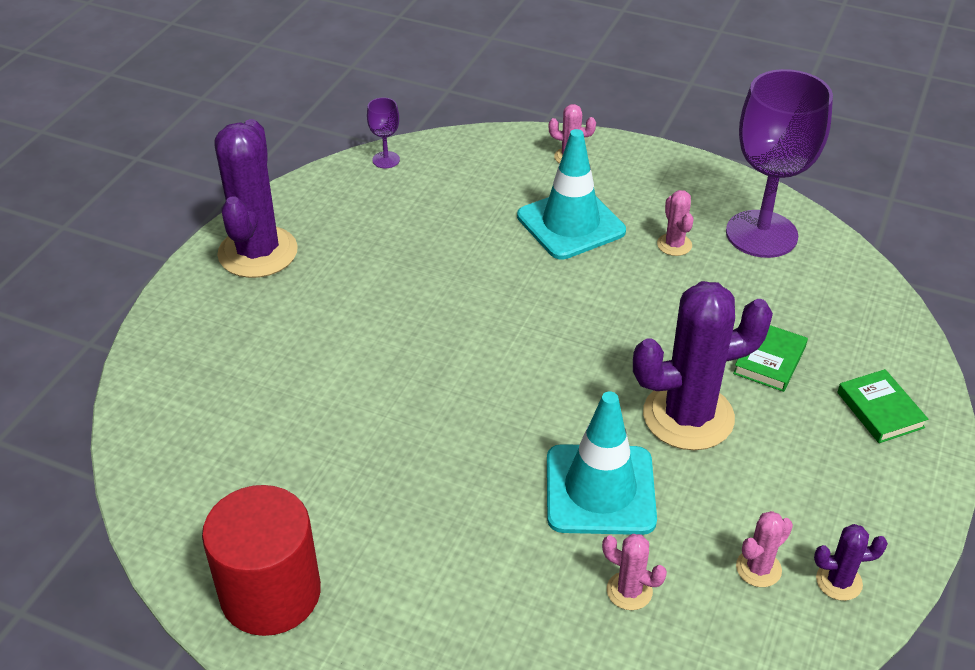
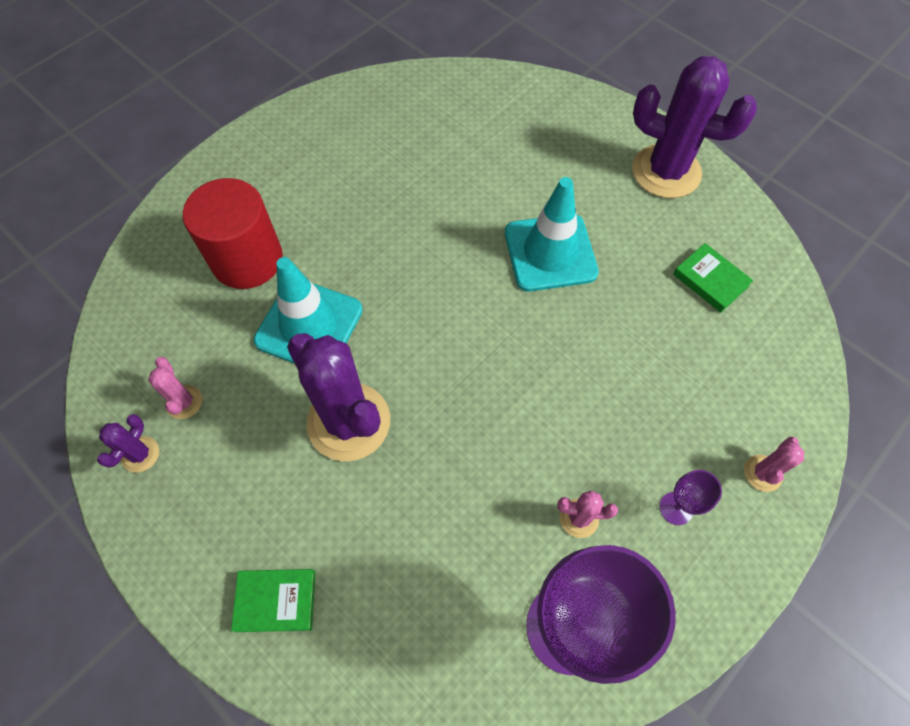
camera: 110 degrees right, 20 degrees up
red cylinder [202,485,321,636] -> red cylinder moved to [183,178,283,289]
purple goblet [367,97,400,168] -> purple goblet moved to [660,470,722,525]
turquoise traffic cone [517,129,626,260] -> turquoise traffic cone moved to [505,177,599,292]
pink cactus [602,534,667,610] -> none
purple cactus [633,281,773,450] -> purple cactus turned 45 degrees counterclockwise [287,333,390,461]
green book [733,325,808,392] -> green book moved to [673,243,753,313]

